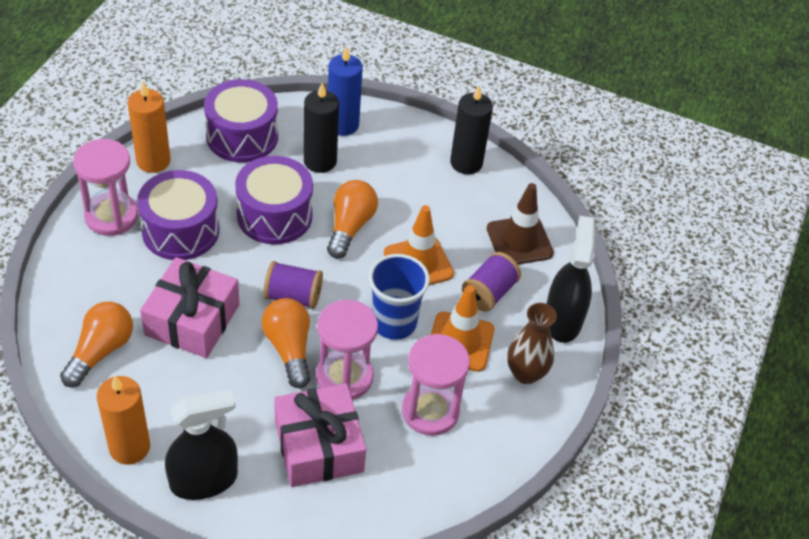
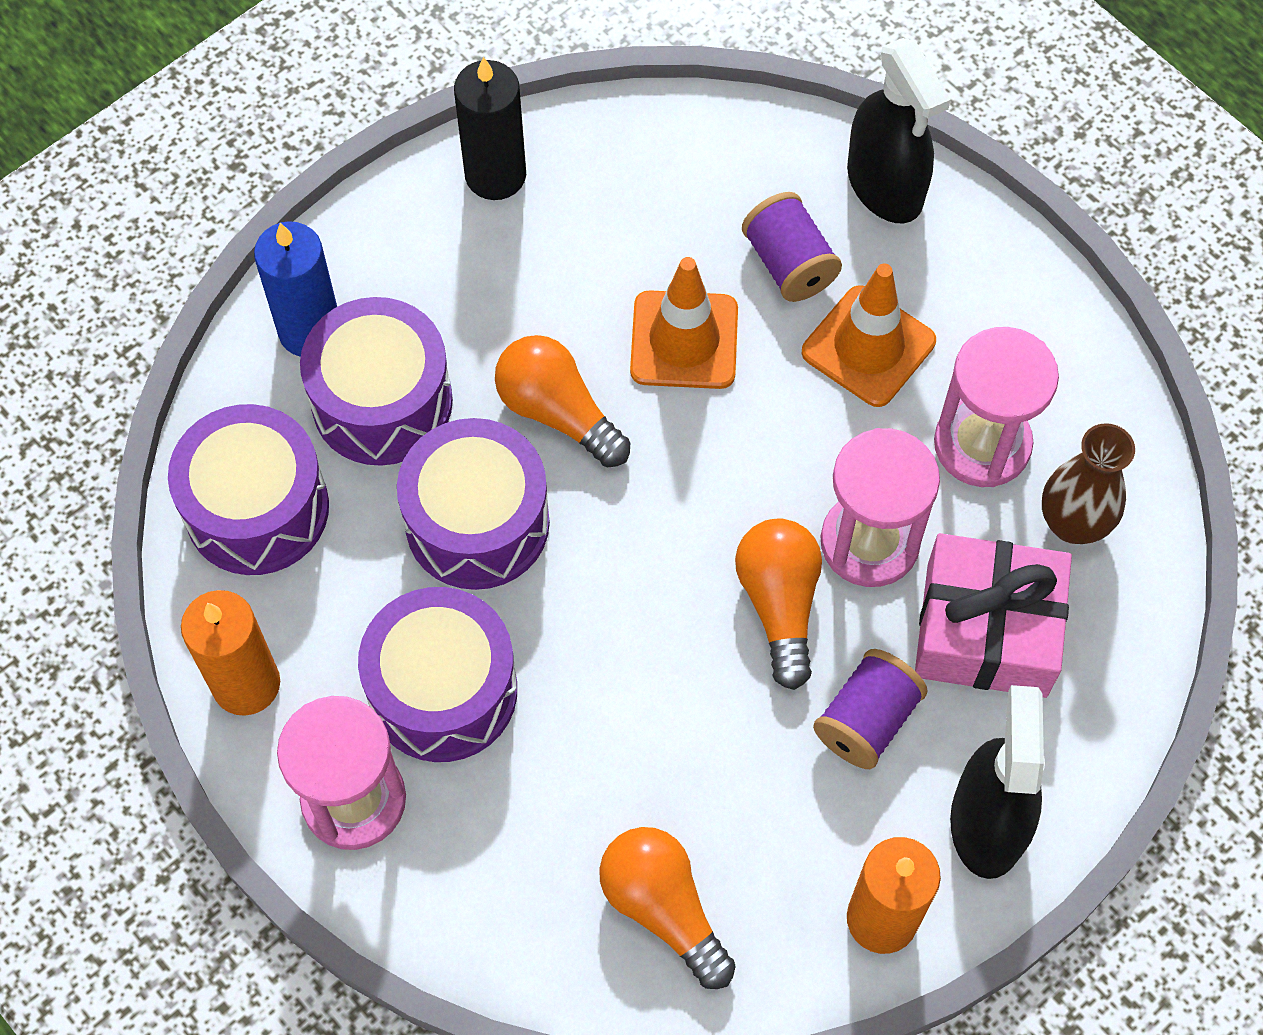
camera: 60 degrees left, 15 degrees up
pink gift [140,257,239,358] -> none
orange light bulb [261,298,310,388] -> orange light bulb turned 75 degrees clockwise [735,518,822,690]
purple spool [263,261,323,309] -> purple spool moved to [813,649,928,769]
black candle [304,83,339,173] -> purple drum [300,297,453,466]
blue cup [369,254,430,340] -> none
brown traffic cone [487,183,554,265] -> none
brown vase [507,303,557,384] -> brown vase moved to [1042,423,1135,544]
black spray bottle [546,216,595,343] -> black spray bottle turned 150 degrees counterclockwise [847,38,950,223]

